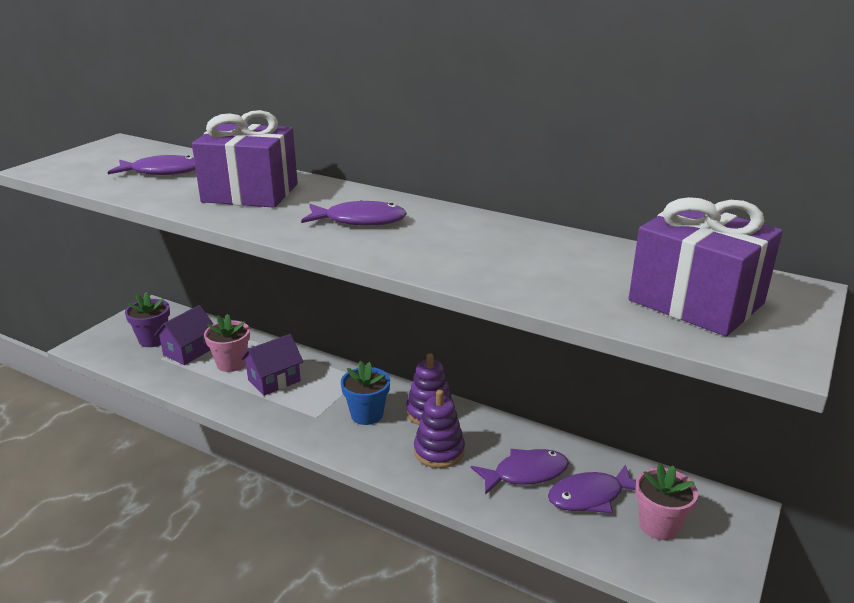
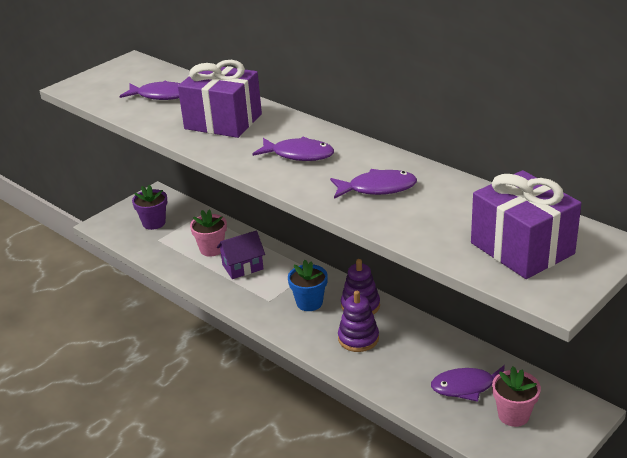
camera: 15 degrees right, 5 degrees up
purple house [154,305,213,365] -> none
purple fish [471,449,569,495] -> purple fish moved to [330,169,417,199]

